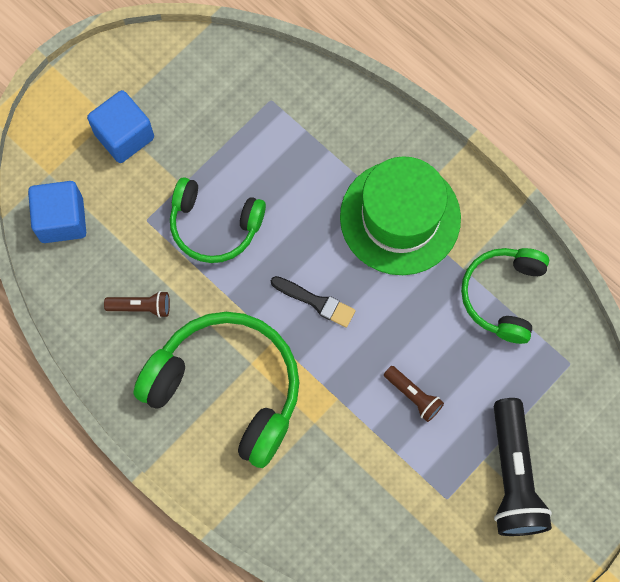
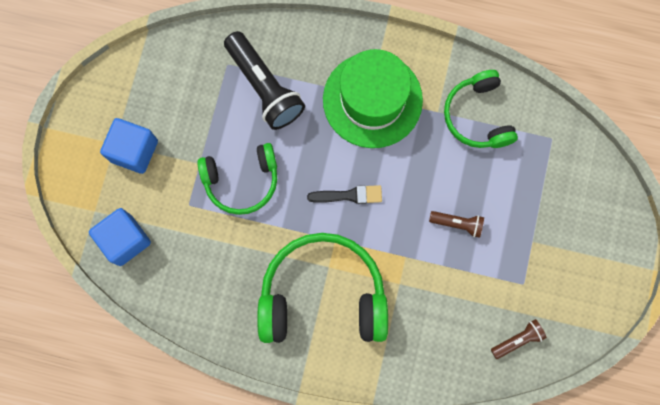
camera: 30 degrees left, 5 degrees up
brown flashlight [104,291,170,318] -> brown flashlight moved to [491,319,547,359]
black flashlight [494,398,552,536] -> black flashlight moved to [224,31,305,130]

